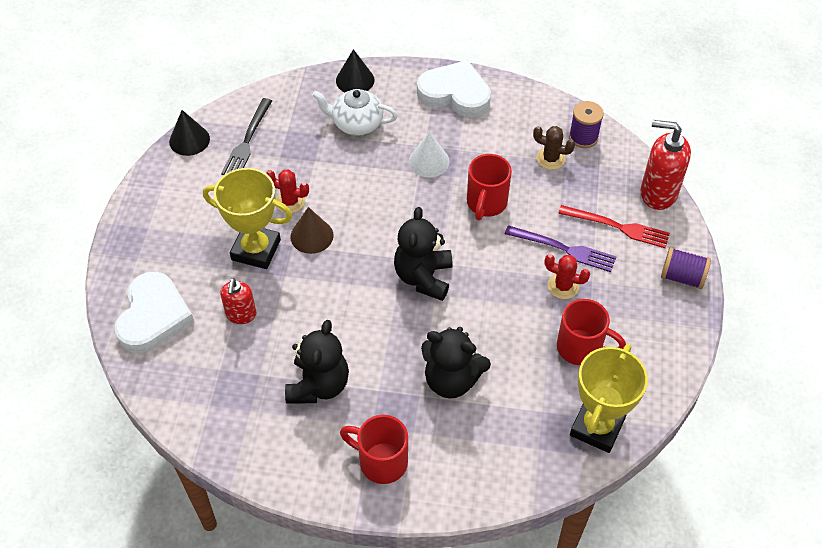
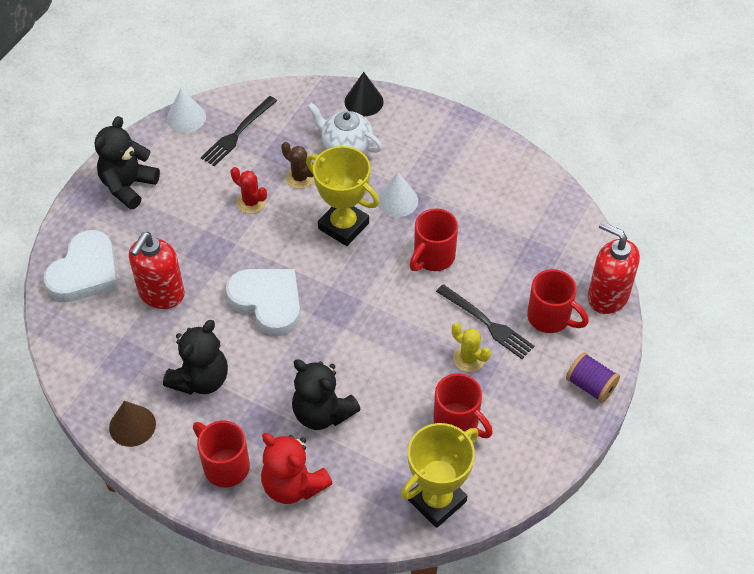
camera: 20 degrees right, 0 degrees up
black cone [169,110,210,156] -> white cone [167,88,206,133]
yellow trophy [203,168,292,269] -> yellow trophy moved to [306,146,379,246]
red soap dispenser [220,278,256,324] -> red soap dispenser [129,232,185,309], size x1.65
brown cone [290,207,334,254] -> brown cone moved to [109,401,156,447]
black teddy bear [394,207,453,301] -> black teddy bear moved to [95,116,160,210]
white heart [417,60,491,117] -> white heart moved to [226,269,301,336]
purple fork [505,225,616,272] -> black fork [436,284,534,359]
brown cactus [533,126,575,170] -> brown cactus moved to [281,142,314,189]
red cactus [544,254,590,299] -> yellow cactus [452,323,491,372]
red fork [558,205,670,248] -> red mug [527,269,589,333]
purple spool [569,101,604,148] -> none
none -> red teddy bear [261,433,333,504]

